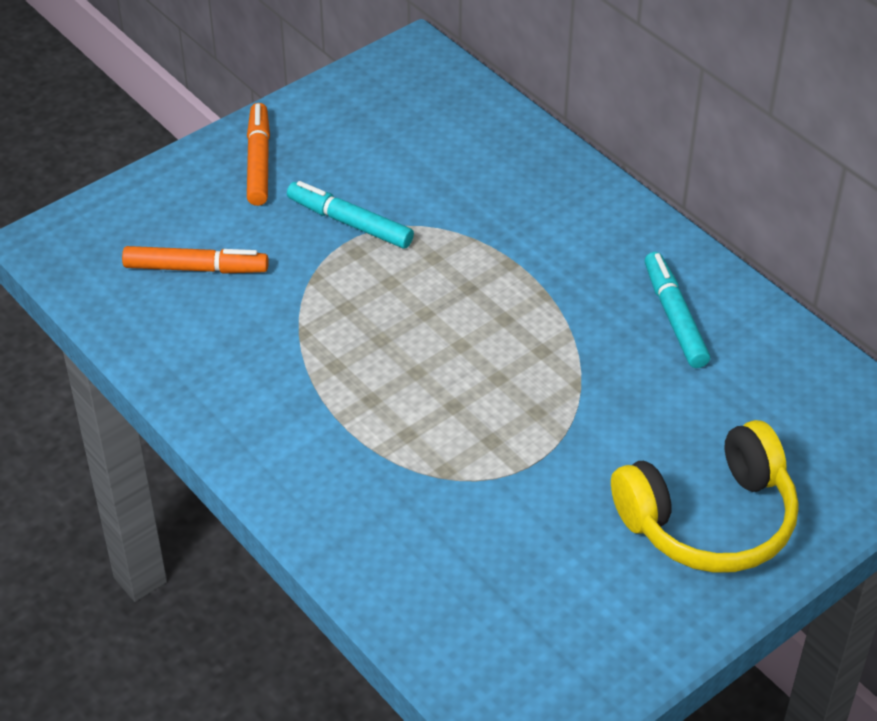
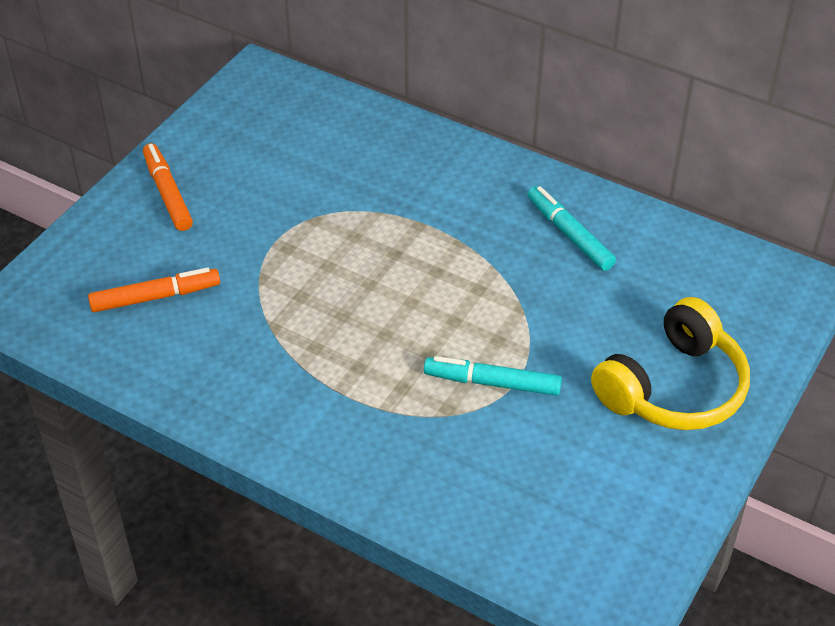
camera: 20 degrees left, 0 degrees up
turquoise marker [287,181,414,249] -> turquoise marker moved to [424,356,562,396]

